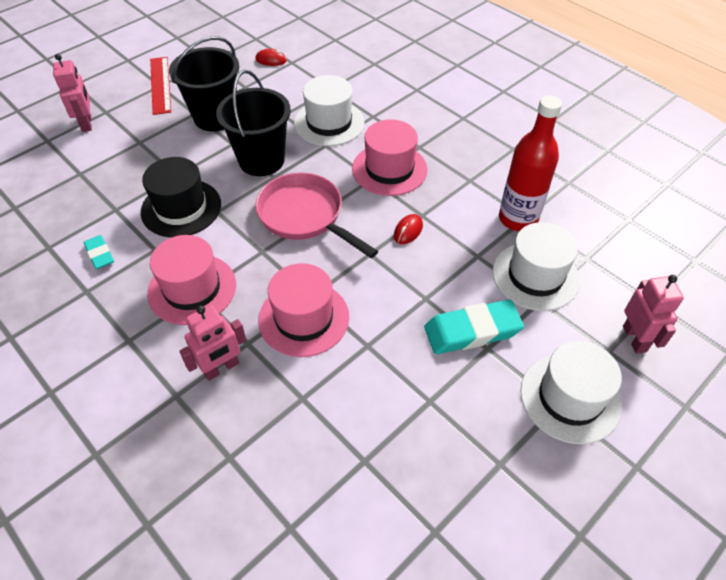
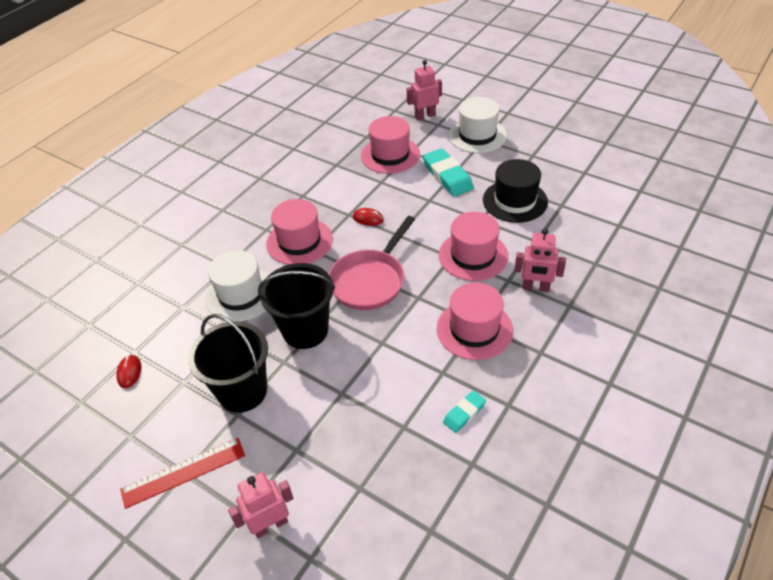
camera: 100 degrees left, 5 degrees down
black hat [141,157,221,238] -> black hat moved to [483,159,548,223]
pink robot [179,305,246,381] -> pink robot turned 150 degrees clockwise [514,228,566,292]
white hat [492,222,580,311] -> pink hat [361,116,420,174]
red bottle [499,95,562,231] -> none

